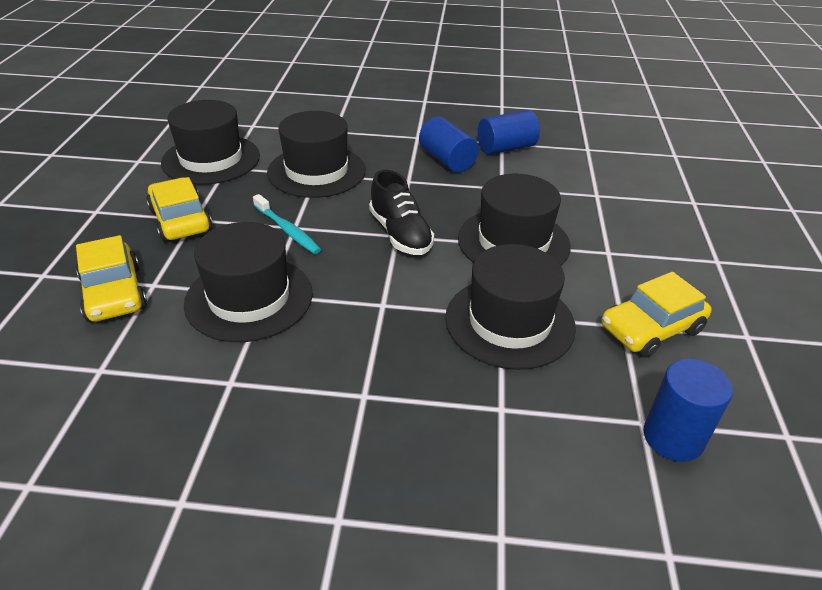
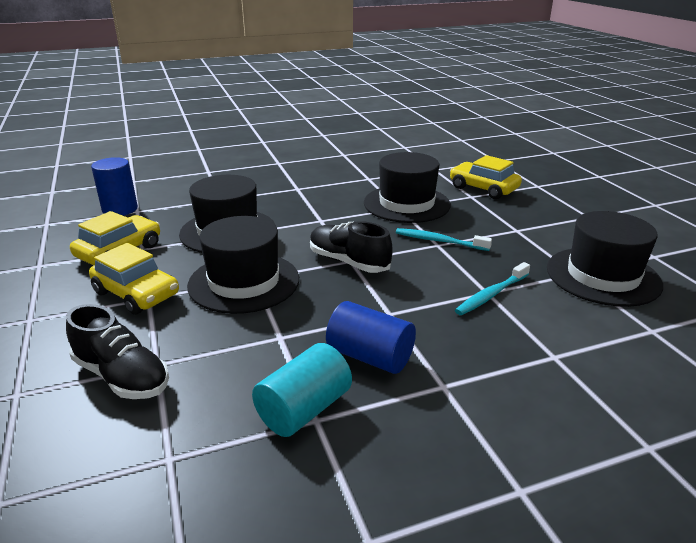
camera: 155 degrees right, 10 degrees down
yellow car [146,177,213,242] -> yellow car moved to [89,243,179,315]
black hat [267,111,366,198] -> turquoise toothbrush [455,262,530,315]
blue cylinder [478,110,540,155] -> turquoise cylinder [252,343,352,437]
none -> black shoe [66,304,169,399]

